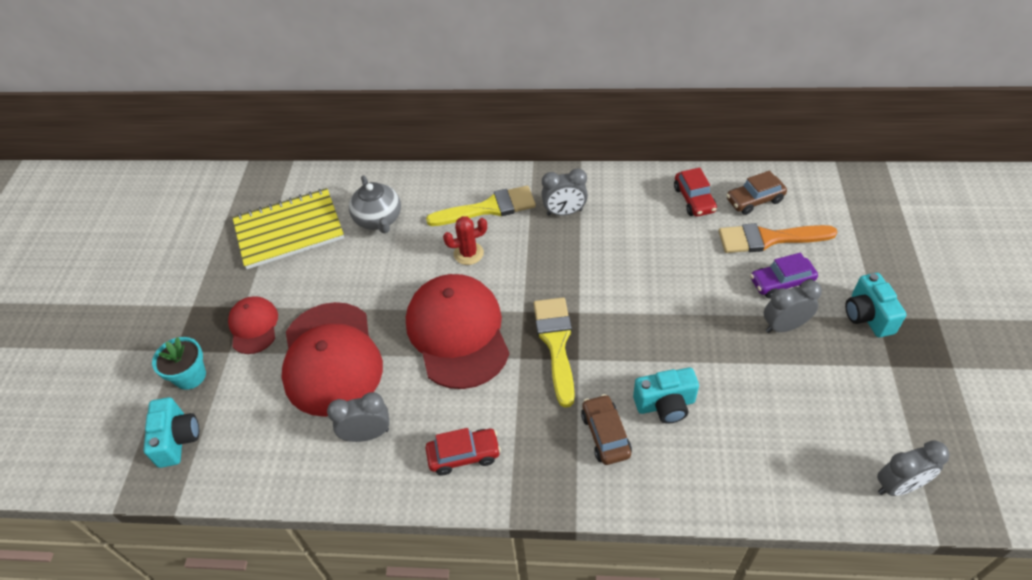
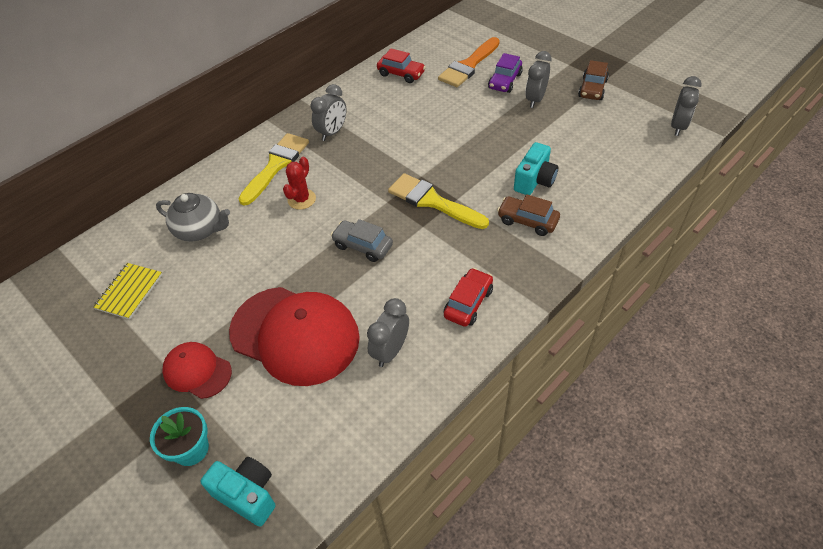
camera: 50 degrees left, 0 degrees up
yellow notebook [232,188,344,269] -> yellow notebook [93,263,162,319], size x0.55
red cap [406,274,509,389] -> grey car [331,219,393,262]
brown car [726,171,787,215] -> brown car moved to [578,60,609,100]
turquoise camera [845,273,907,337] -> none

